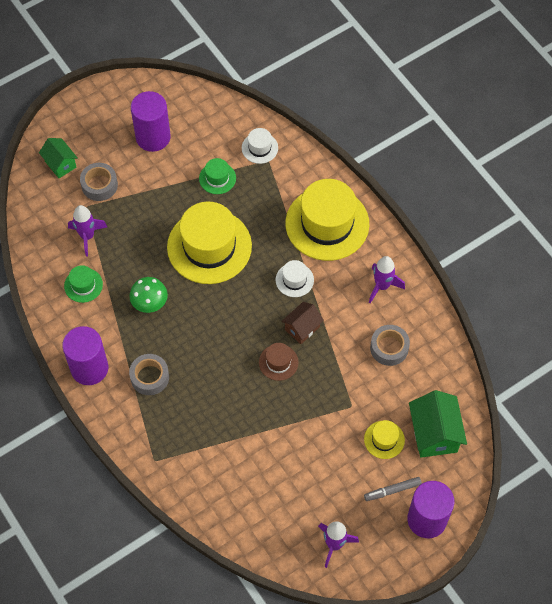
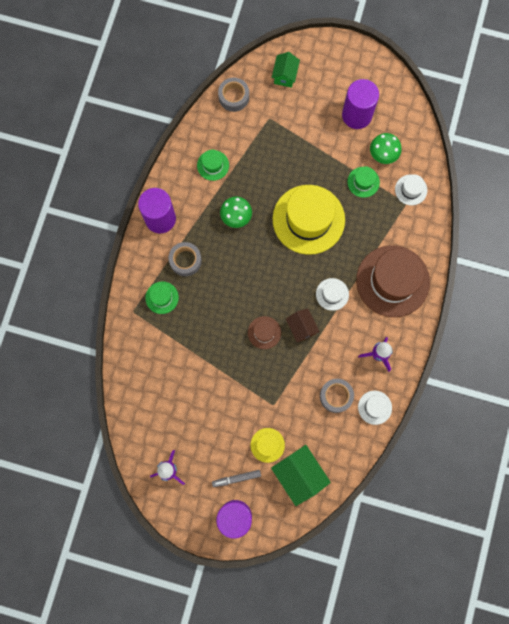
camera: 50 degrees right, 15 degrees up
purple rocket [68,205,107,257] -> none
grey tape [80,163,118,201] -> grey tape moved to [218,78,249,112]
brown house [281,302,324,344] -> brown house turned 60 degrees clockwise [286,309,320,343]
yellow hat [285,179,369,261] -> brown hat [356,245,430,317]
grey marker [364,477,422,501] -> grey marker turned 45 degrees counterclockwise [212,470,261,487]
green house [409,390,467,458] -> green house turned 75 degrees counterclockwise [271,445,331,506]
none -> green hat [145,281,179,314]
none -> white hat [358,391,392,425]
none -> green mushroom [370,133,402,164]

